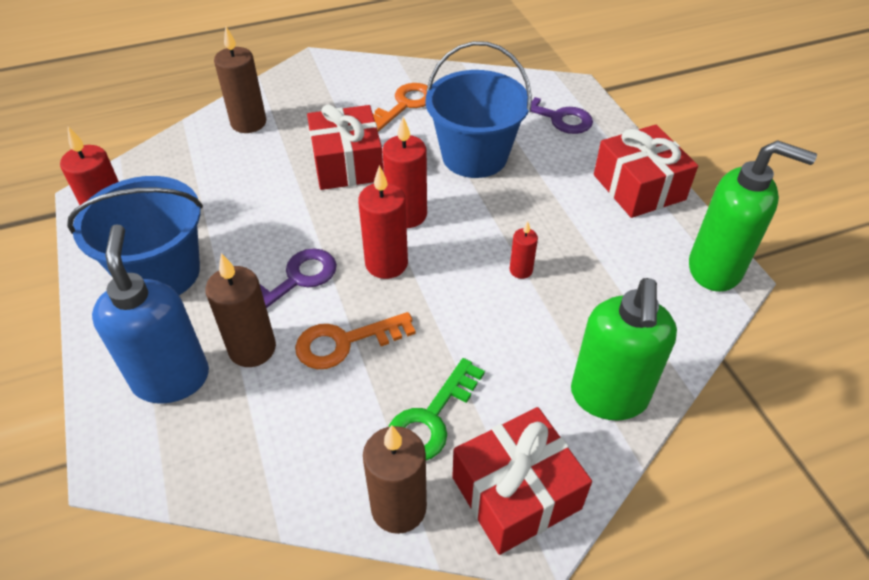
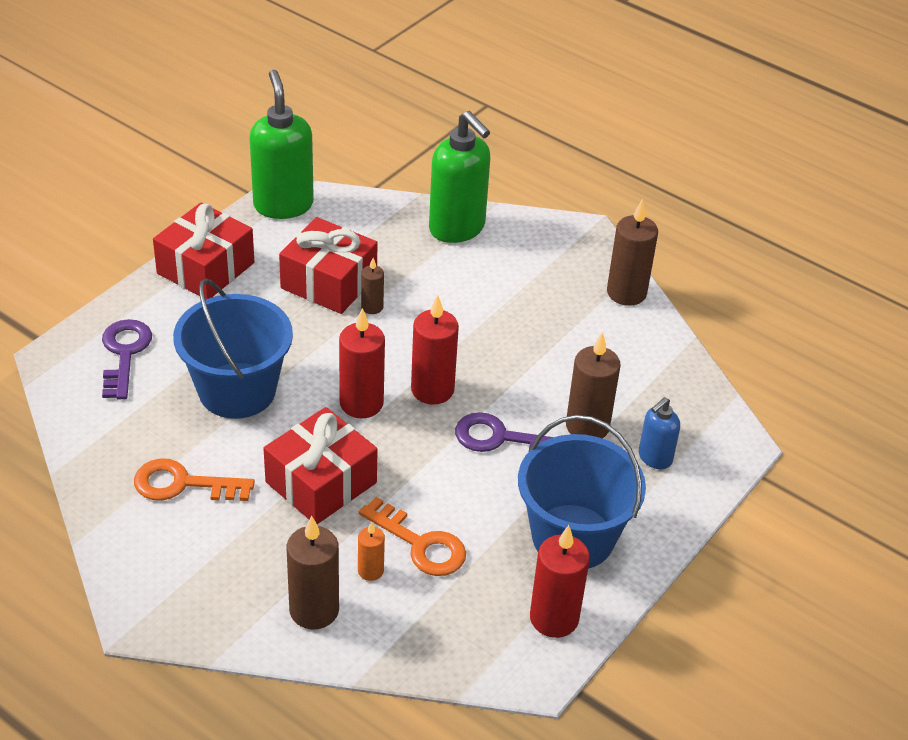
camera: 125 degrees left, 5 degrees down
blue soap dispenser [92,224,209,404] -> blue soap dispenser [639,397,680,469], size x0.53
orange key [295,312,415,369] -> orange key moved to [359,497,466,576]
green key [389,358,485,460] -> none
red gift [452,407,592,555] -> red gift moved to [279,217,378,314]
red candle [510,221,538,279] -> brown candle [361,258,384,314]
green soap dispenser [571,278,677,421] -> green soap dispenser turned 75 degrees clockwise [429,111,490,243]
none -> orange candle [358,521,385,581]

